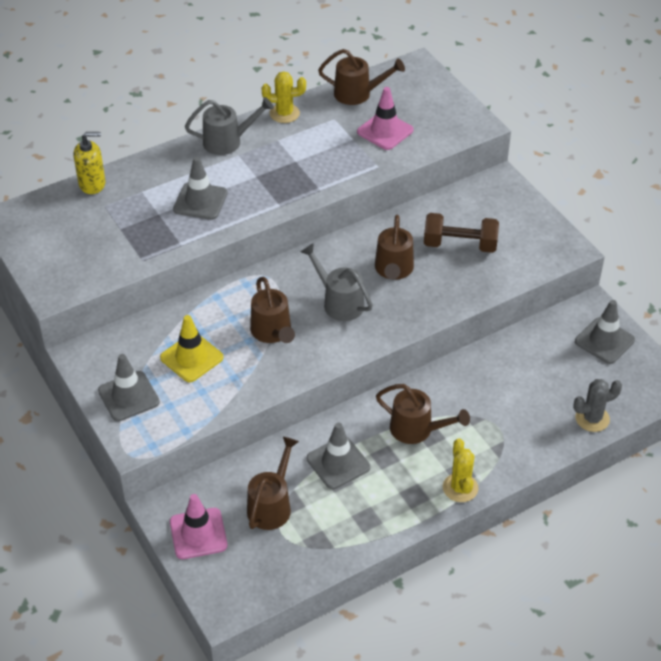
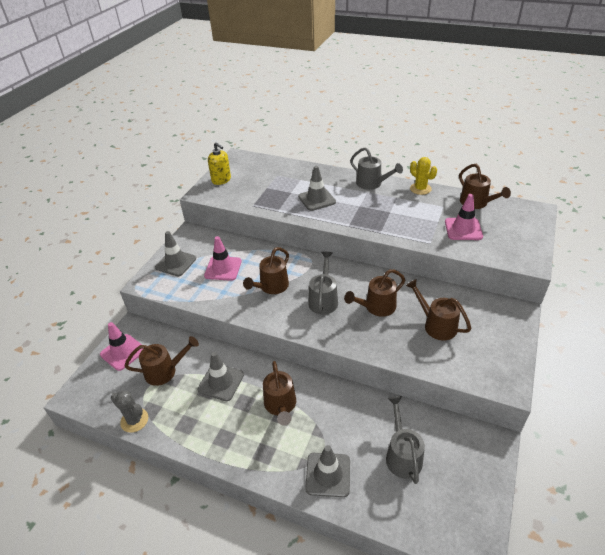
camera: 55 degrees right, 5 degrees down
yellow soap dispenser [73,132,105,194] -> yellow soap dispenser moved to [208,142,231,185]
yellow traffic cone [160,315,224,382] -> pink traffic cone [204,236,242,281]
brown dumbbell [424,213,499,253] -> brown watering can [406,279,471,340]
yellow cactus [443,438,479,502] -> none
grey cactus [573,379,622,432] -> grey cactus moved to [111,391,148,433]
grey traffic cone [575,300,635,364] -> grey traffic cone moved to [305,445,350,497]
none -> grey watering can [386,396,425,484]

